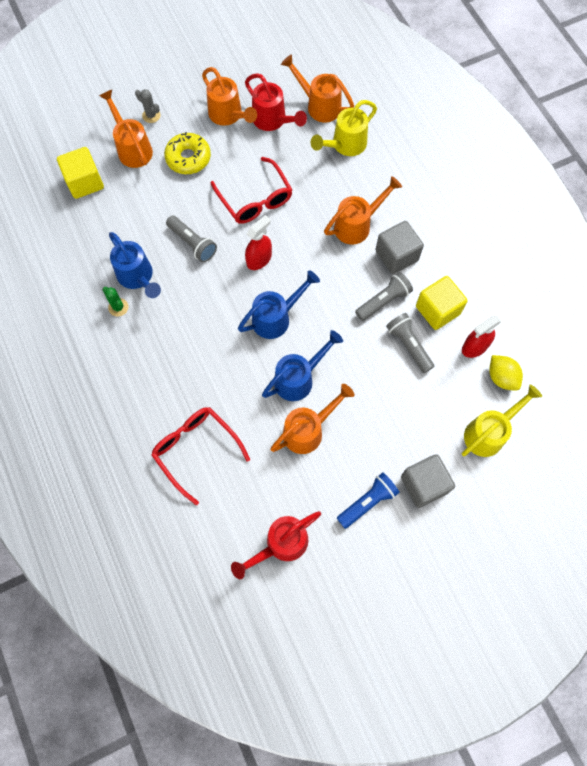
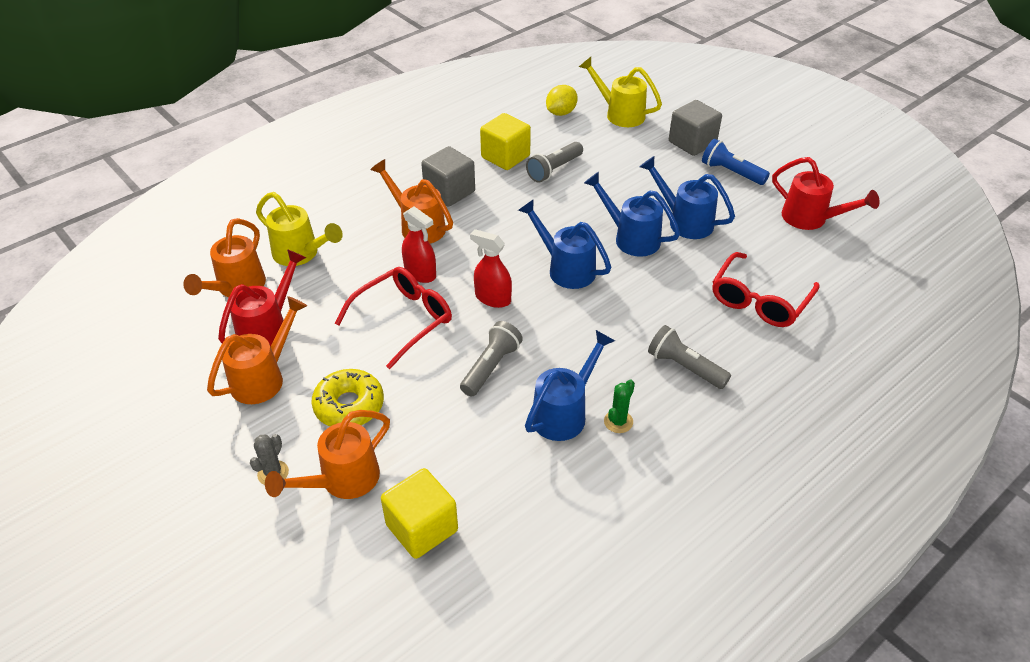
camera: 105 degrees left, 25 degrees down
orange watering can [270,384,354,454] -> blue watering can [640,156,735,239]
grey flashlight [355,272,413,321] -> grey flashlight moved to [648,325,731,389]
red spray bottle [462,316,501,358] -> red spray bottle moved to [402,206,436,283]

